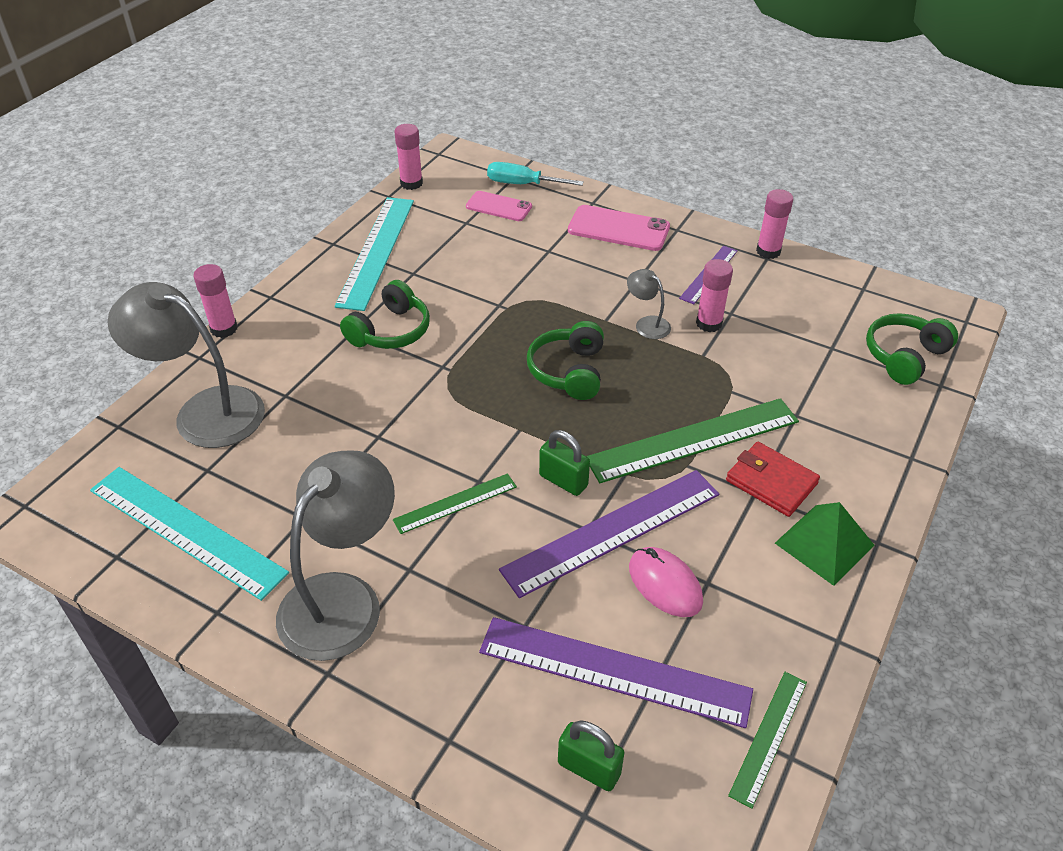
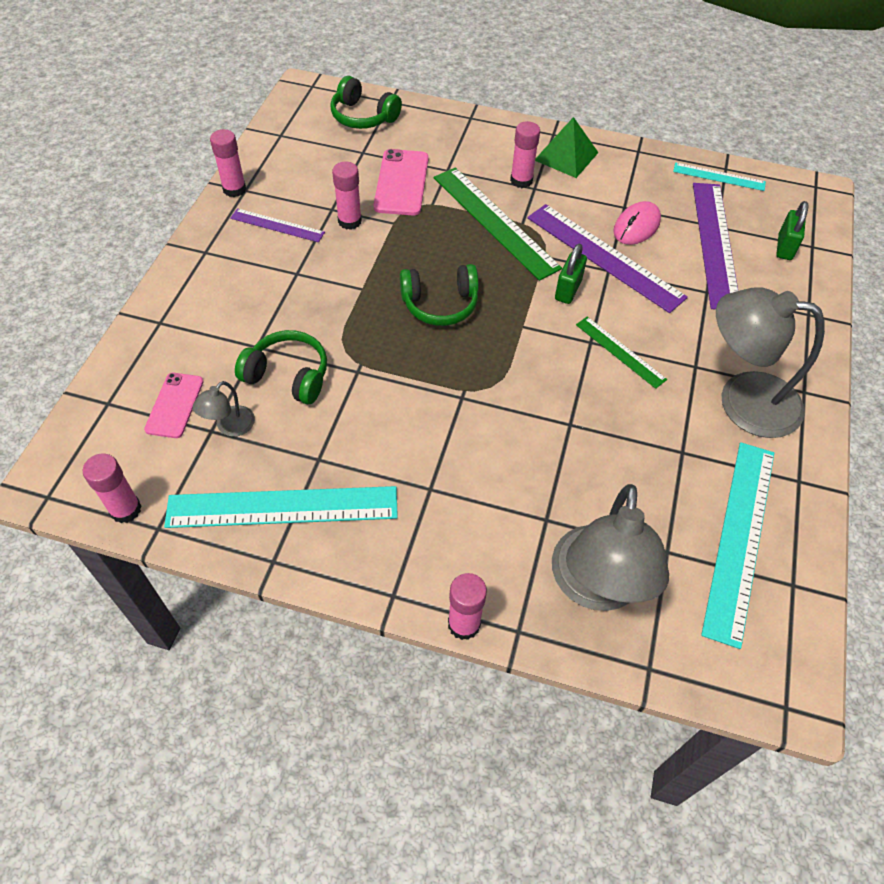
camera: 105 degrees left, 10 degrees up
green headphones [340,280,430,349] -> green headphones moved to [235,330,327,404]
turquoise screwdriver [487,162,584,186] -> none
pink phone [568,205,670,251] -> pink phone moved to [373,149,428,215]
grey lamp [627,269,671,339] -> grey lamp moved to [193,381,255,436]
red wallet [726,442,820,517] -> pink glue stick [510,121,540,188]
green ruler [728,672,807,809] -> turquoise ruler [673,163,766,191]

